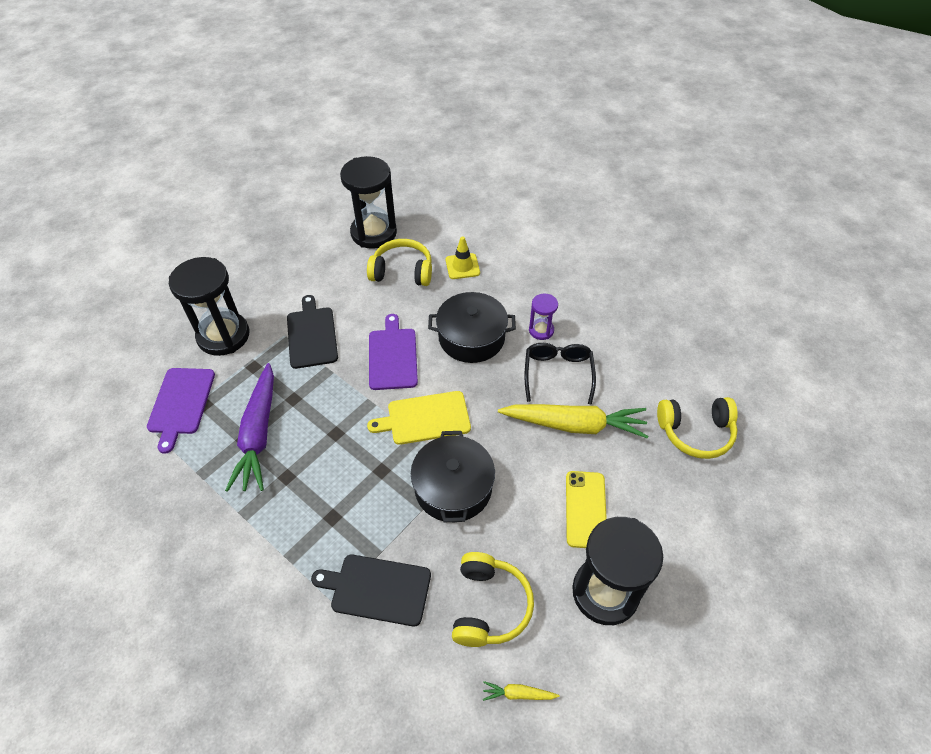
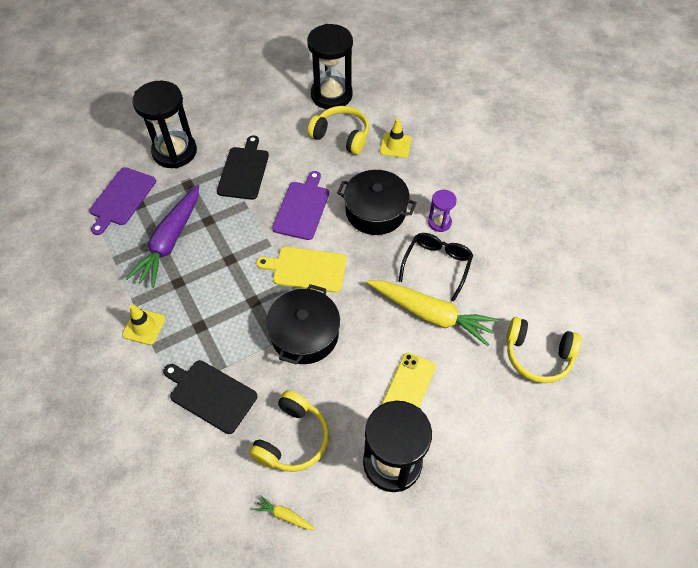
camera: 20 degrees right, 5 degrees up
none -> yellow traffic cone [122,304,166,345]

